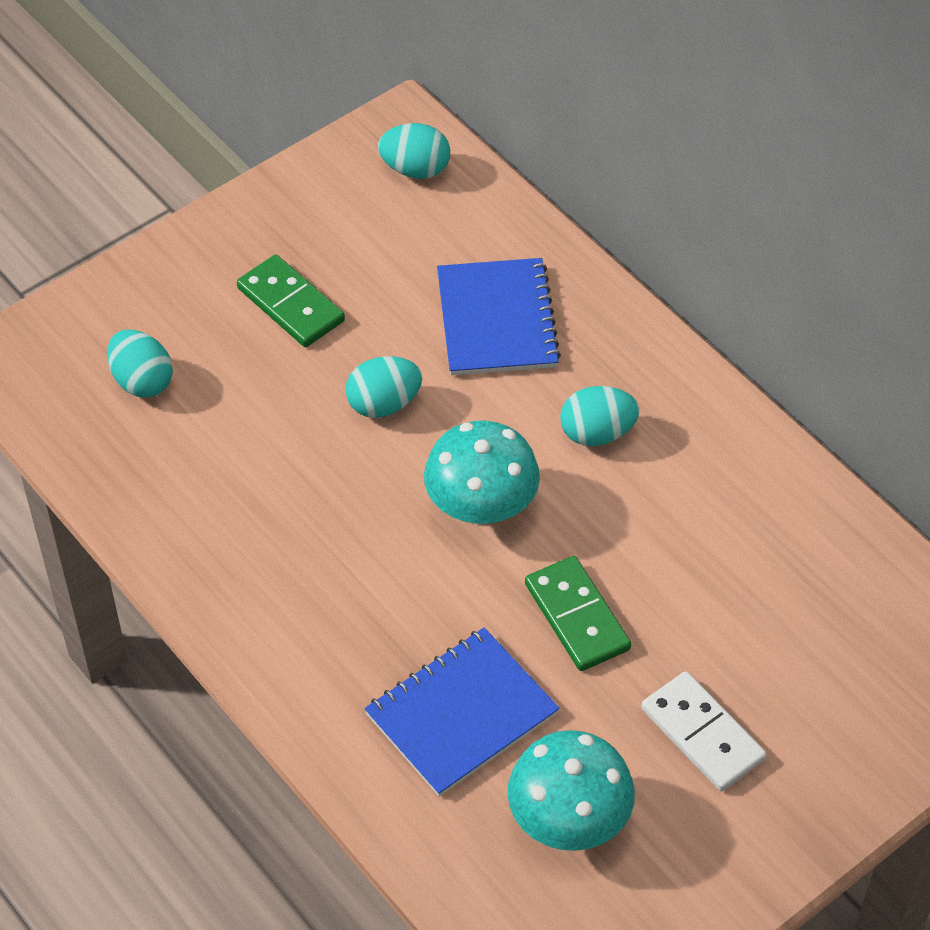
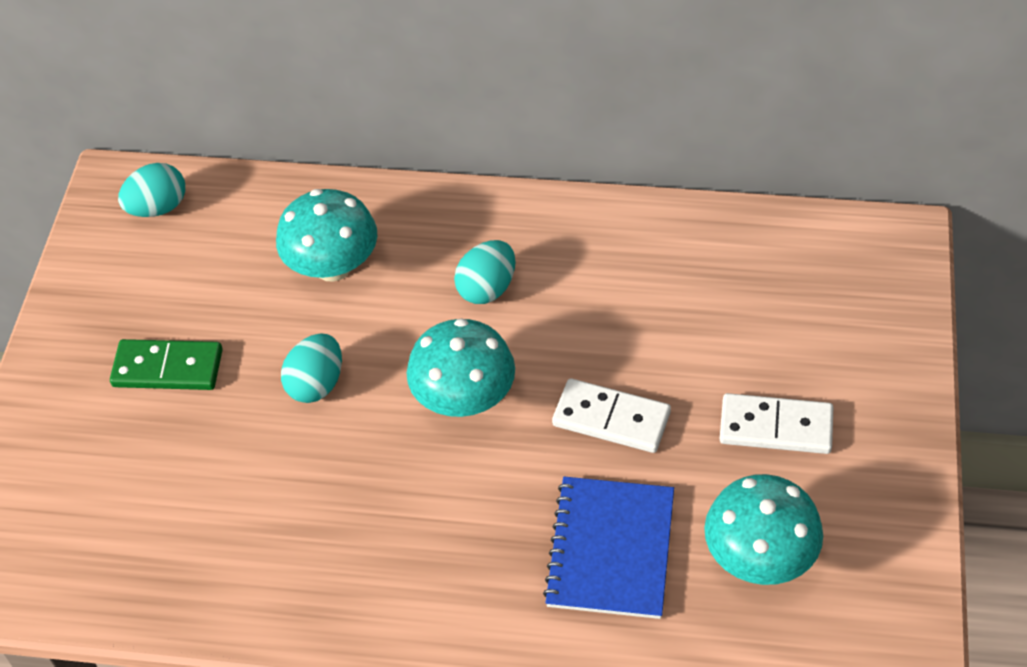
camera: 40 degrees left, 0 degrees up
turquoise egg [107,330,173,398] -> none
blue notebook [437,258,561,375] -> turquoise mushroom [276,189,377,282]
green domino [525,556,631,671] -> white domino [552,378,671,453]

